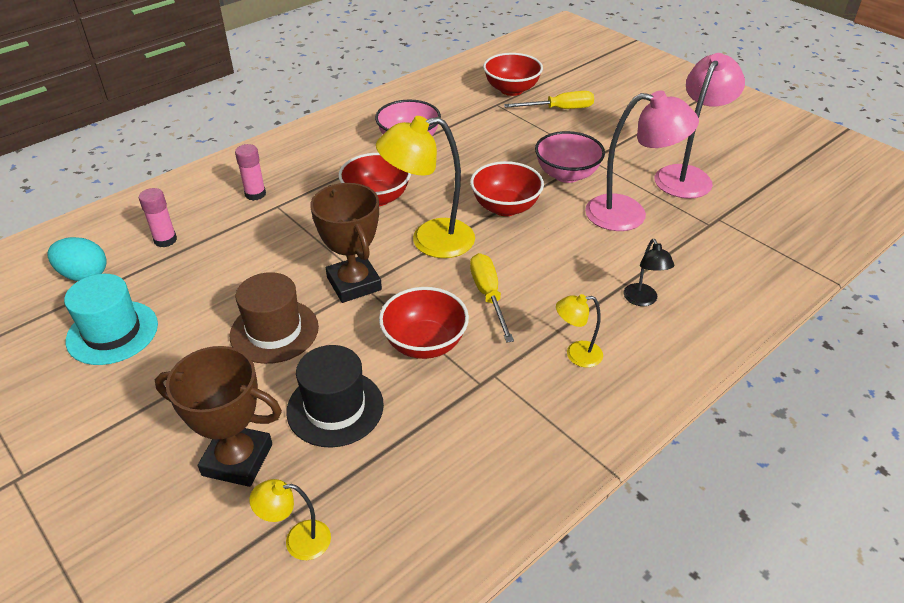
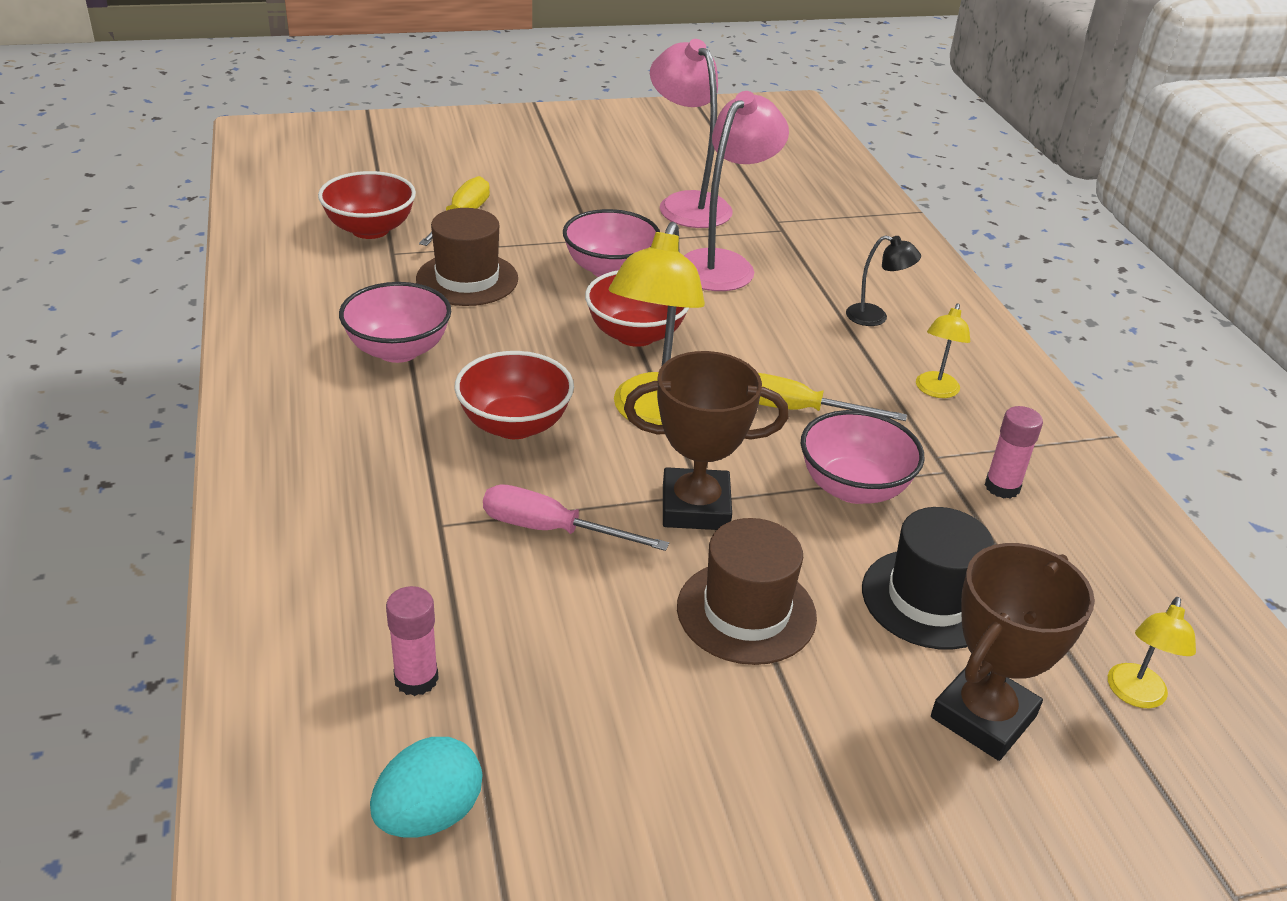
camera: 65 degrees left, 5 degrees down
turquoise hat [64,274,158,365] -> none
pink glue stick [235,144,266,201] -> pink glue stick moved to [985,406,1043,499]
red bowl [379,287,469,359] -> pink bowl [801,410,925,504]
none -> brown hat [416,208,518,306]
none -> pink screwdriver [483,485,669,551]

